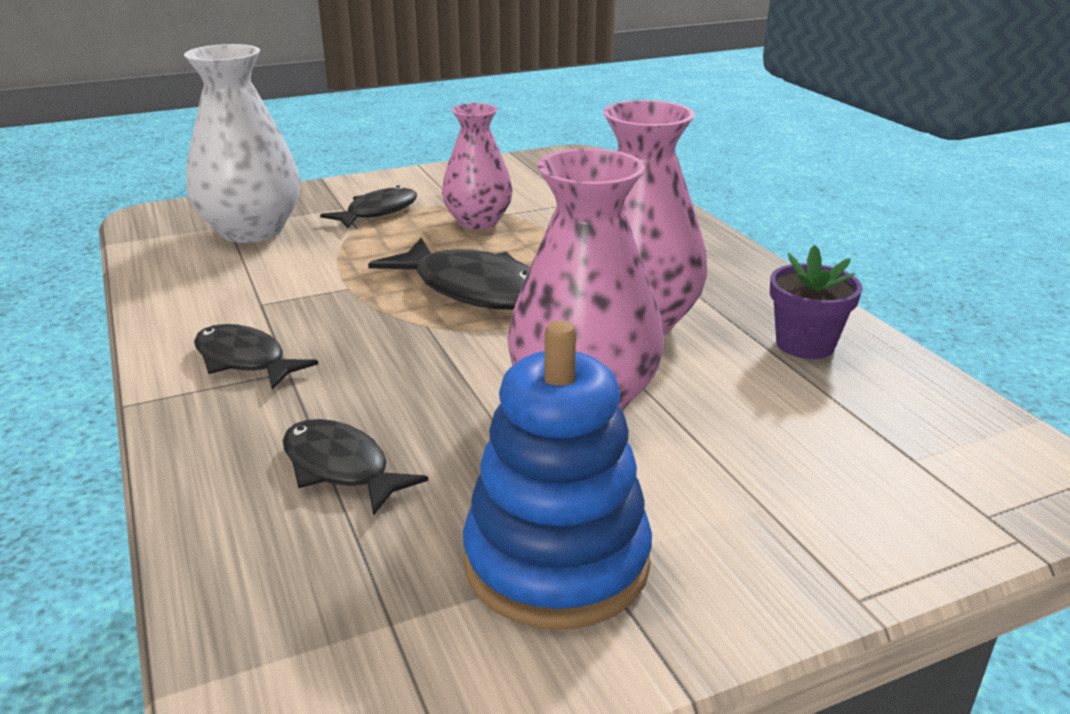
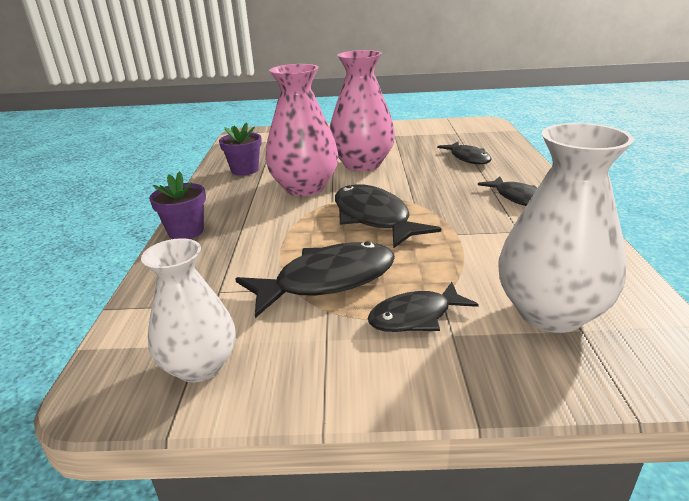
camera: 155 degrees left, 0 degrees up
pink vase [442,103,513,230] -> black fish [235,241,395,318]
blue stacking toy [463,321,652,630] -> none
none -> white vase [141,238,236,383]
none -> purple flower pot [149,171,206,239]

